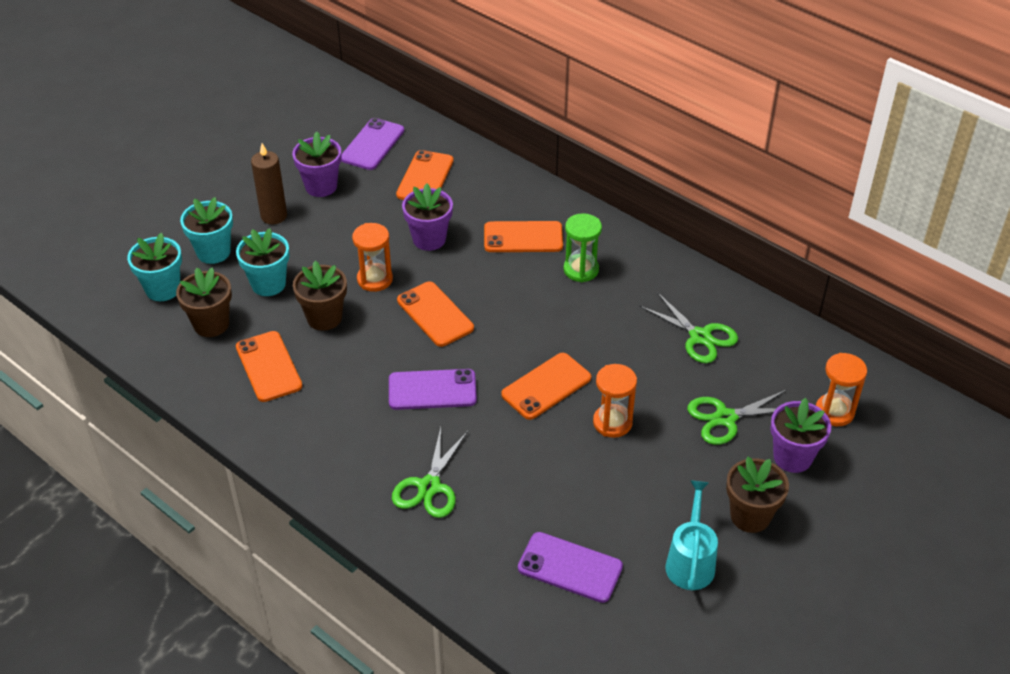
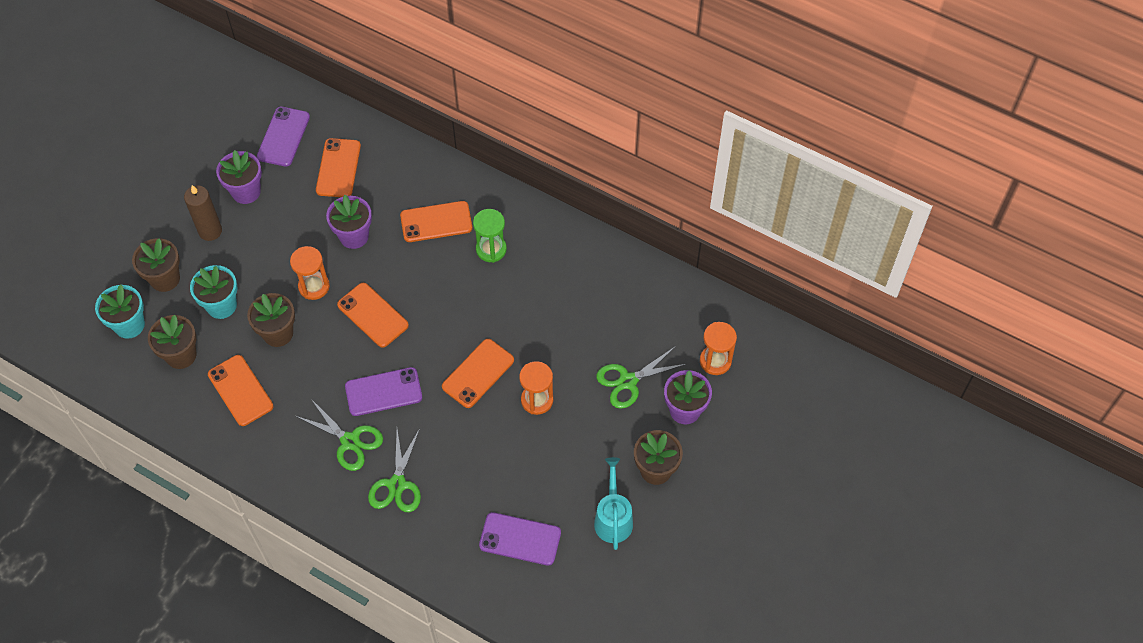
camera: 10 degrees left, 15 degrees up
turquoise flower pot [180,197,233,264] -> brown flower pot [132,238,180,292]
green scissors [639,292,738,363] -> green scissors moved to [296,399,383,471]

